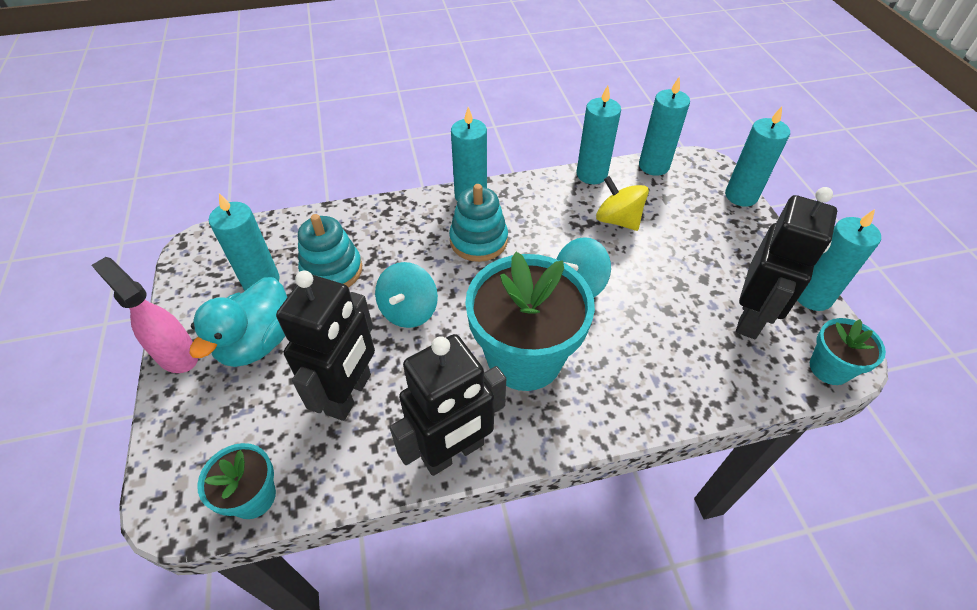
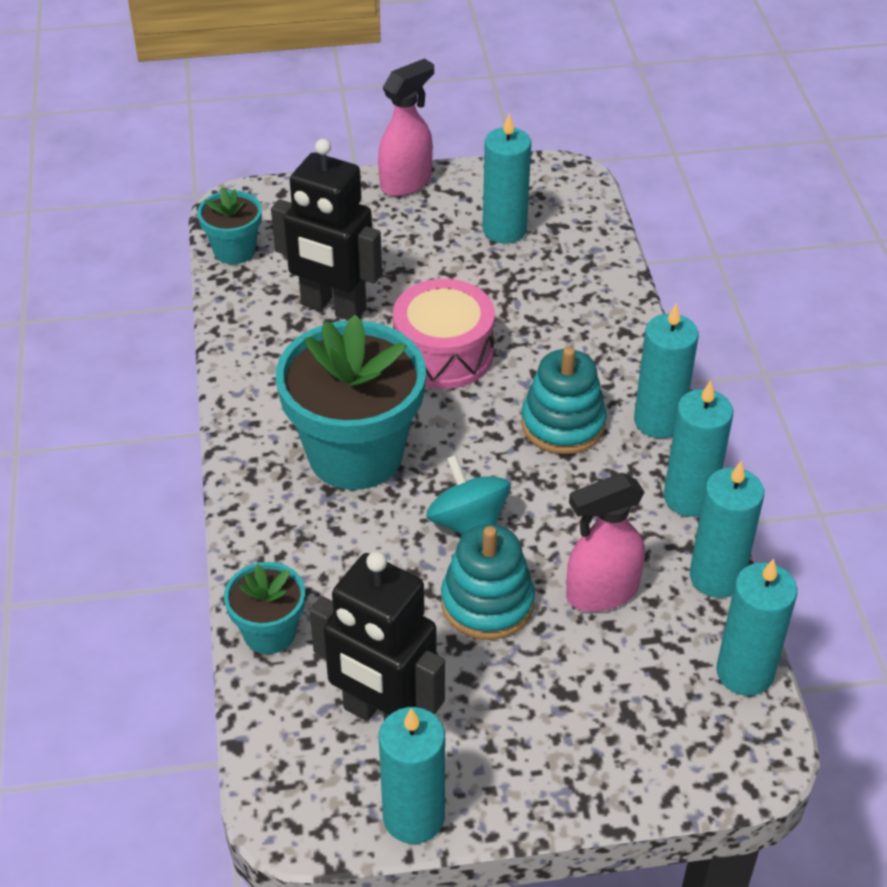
camera: 95 degrees right, 5 degrees down
turquoise duck [189,277,287,367] -> none
turquoise stacking toy [298,214,362,288] -> turquoise stacking toy moved to [441,524,535,640]
turquoise spinning top [375,262,438,328] -> pink drum [393,279,495,389]
black robot [390,334,506,476] -> none
yellow spinning top [596,176,649,231] -> pink spray bottle [566,473,645,612]
turquoise candle [725,106,790,207] -> turquoise candle moved to [664,380,733,517]
turquoise flower pot [810,318,886,385] -> turquoise flower pot moved to [224,562,305,654]

